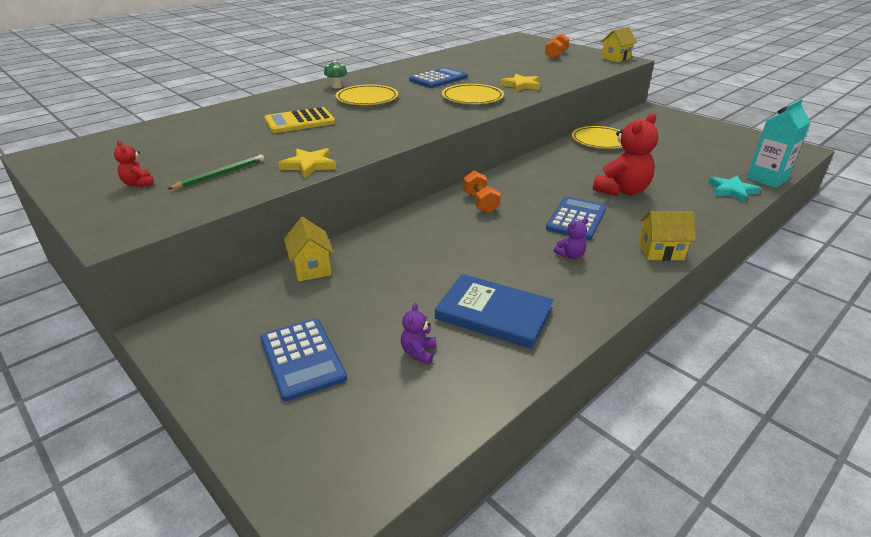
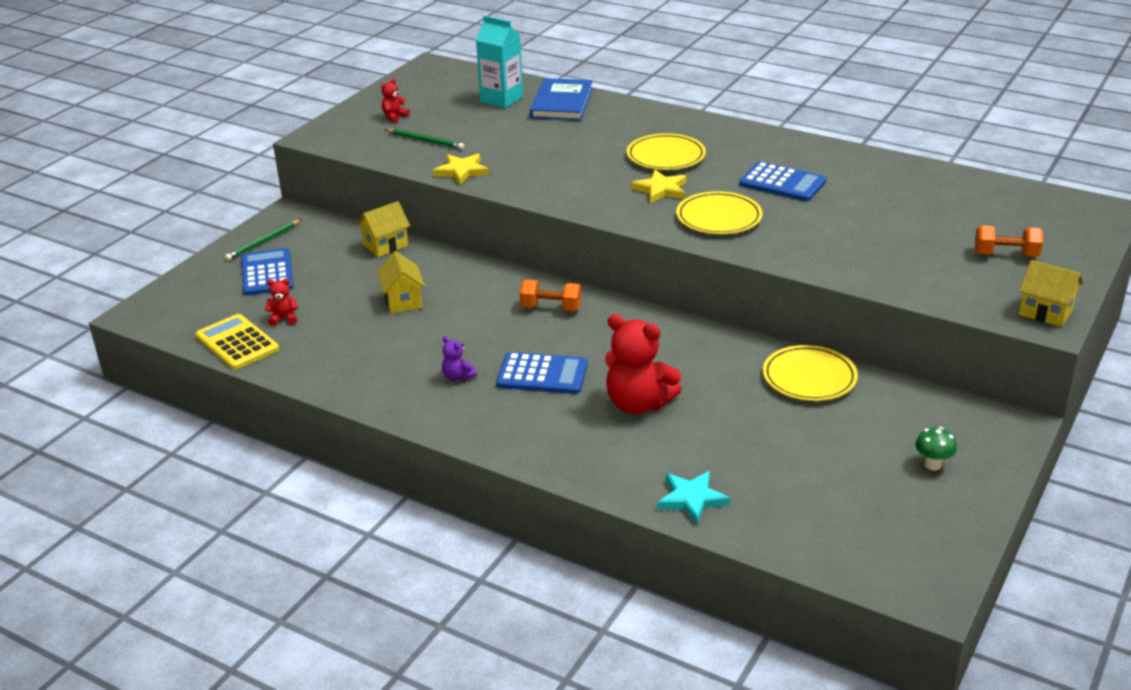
camera: 75 degrees right, 0 degrees up
blue calculator [260,318,347,401] -> blue calculator turned 120 degrees clockwise [241,248,293,296]
yellow calculator [264,107,335,133] -> yellow calculator moved to [195,314,279,370]
green mushroom [324,61,347,89] -> green mushroom moved to [915,427,957,471]
purple teddy bear [401,303,436,364] -> red teddy bear [265,278,298,326]
blue book [435,274,554,349] -> blue book moved to [530,78,593,121]
orange dumbbell [463,171,501,213] -> orange dumbbell turned 45 degrees clockwise [520,279,581,311]
yellow star [500,74,540,92] -> yellow star moved to [631,170,687,203]
yellow house [639,211,696,261] -> yellow house moved to [377,251,425,313]
turquoise carton [747,99,811,188] -> turquoise carton moved to [476,16,523,108]
none -> green pencil [225,219,302,261]

